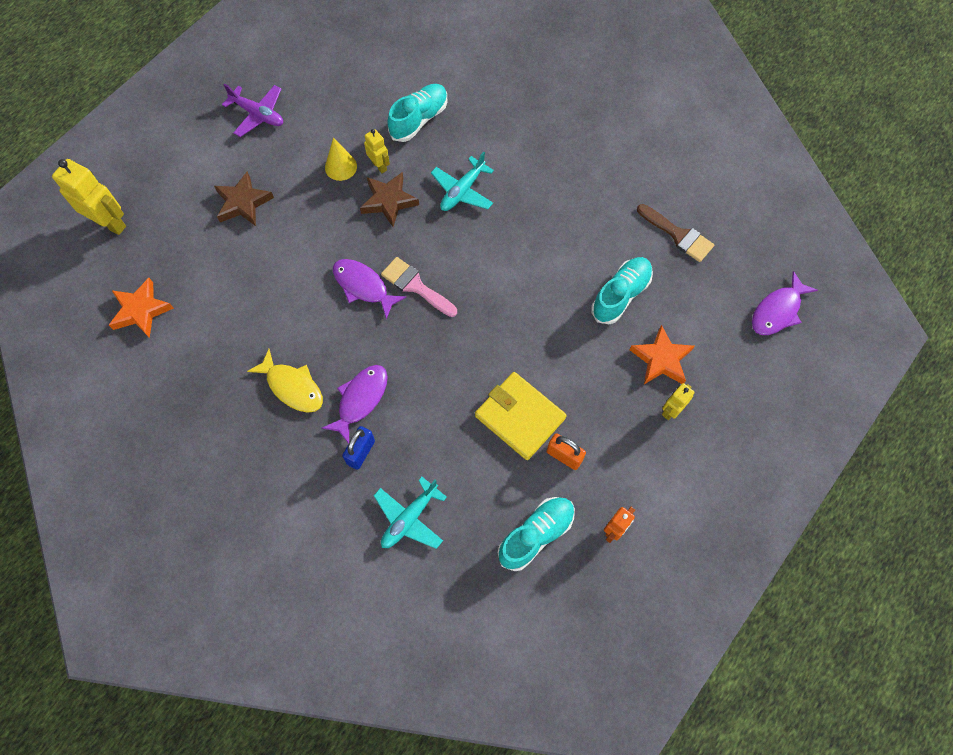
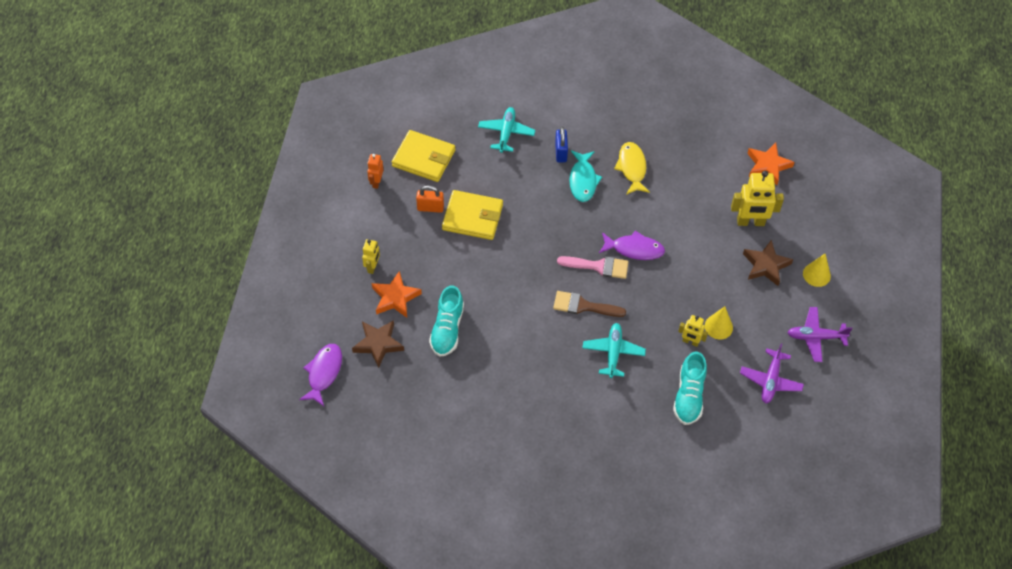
camera: 150 degrees right, 10 degrees down
yellow robot [52,159,126,235] -> yellow robot moved to [731,171,784,226]
yellow fish [247,349,323,413] -> yellow fish turned 75 degrees clockwise [614,142,650,194]
purple fish [322,365,388,444] -> turquoise fish [569,151,602,202]
brown star [360,172,419,227] -> brown star moved to [352,320,404,368]
turquoise shoe [498,497,575,571] -> yellow wallet [392,130,455,182]
brown brush [637,204,714,262] -> brown brush moved to [553,291,626,317]
none -> purple plane [740,343,804,403]
none -> yellow cone [803,254,831,287]

